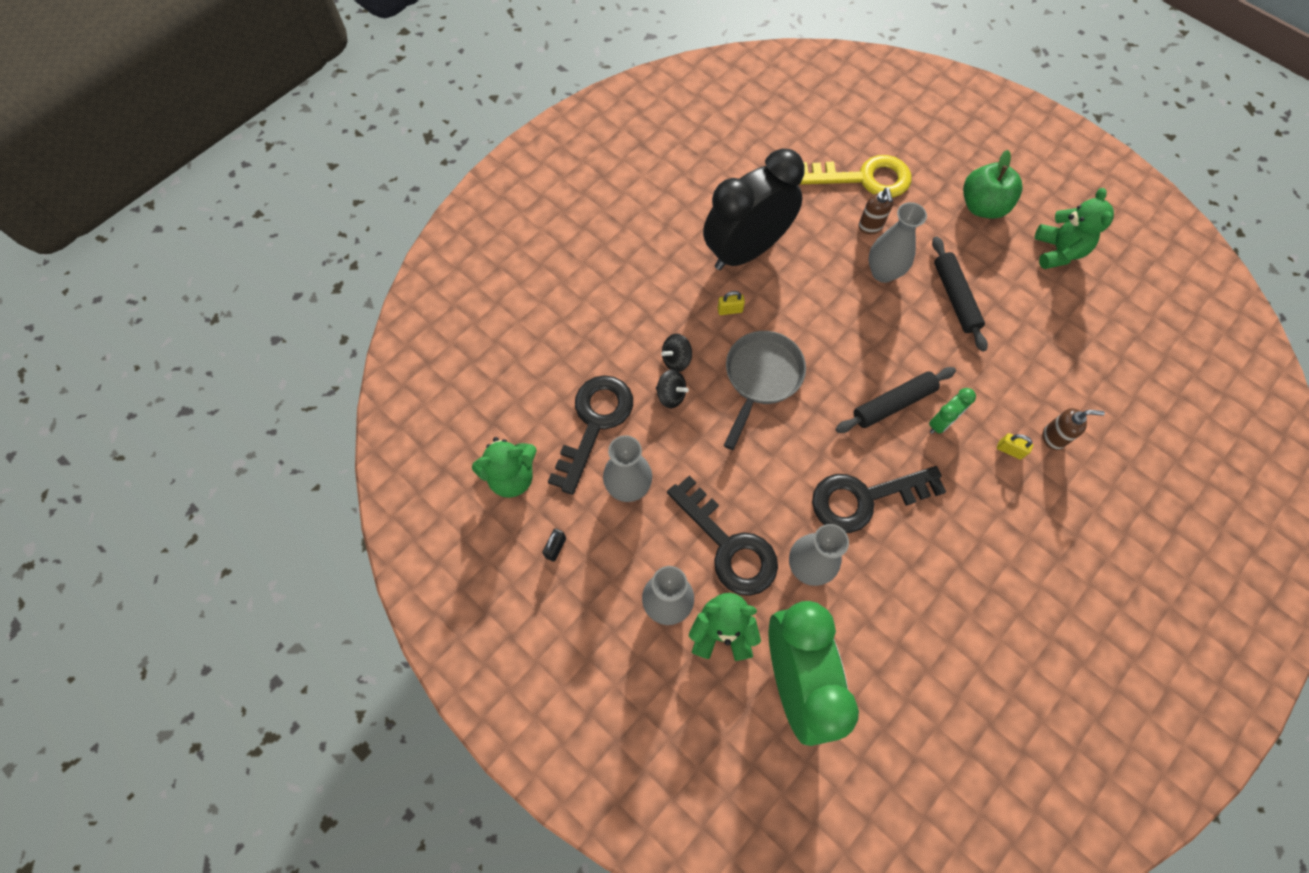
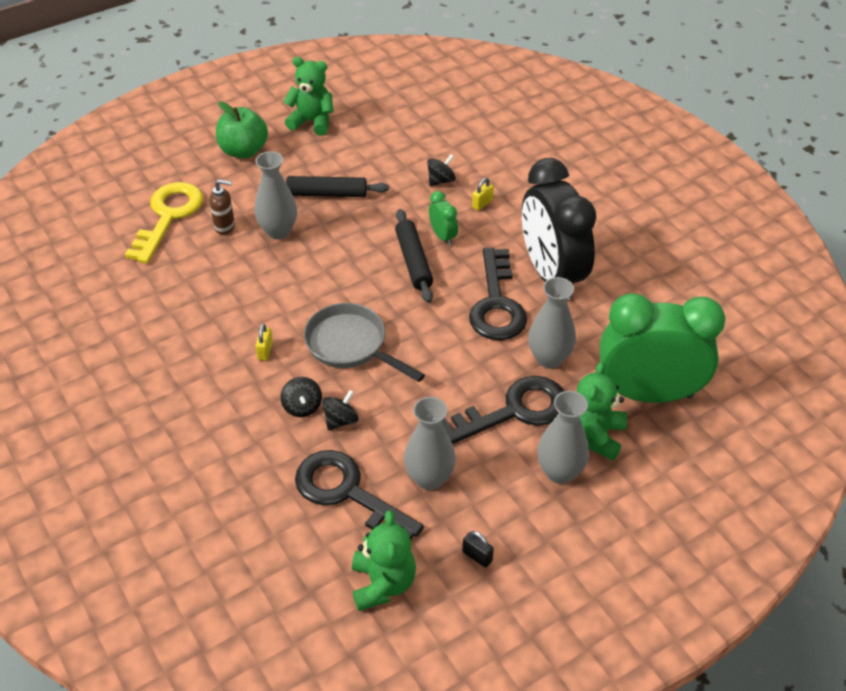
camera: 75 degrees left, 20 degrees down
black clock [703,149,805,270] -> black clock moved to [522,158,596,300]
brown soap dispenser [1042,408,1105,450] -> none
none -> black spinning top [427,154,456,186]

